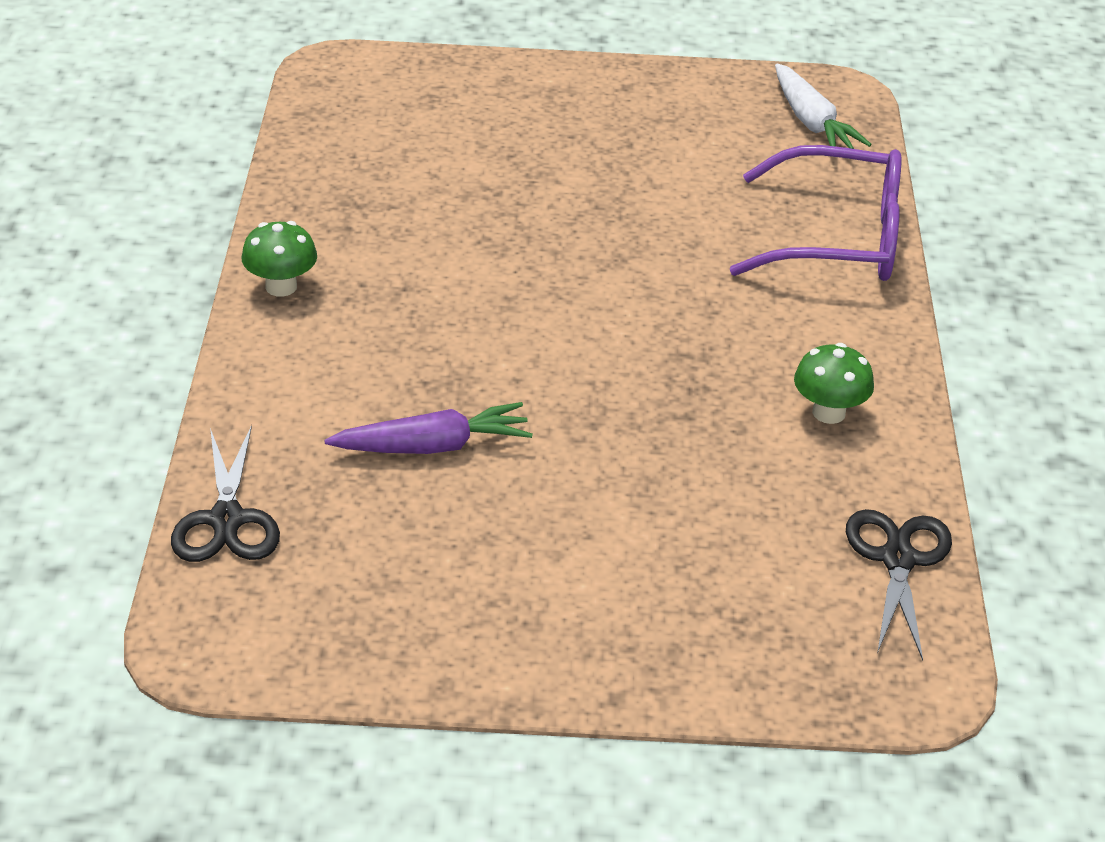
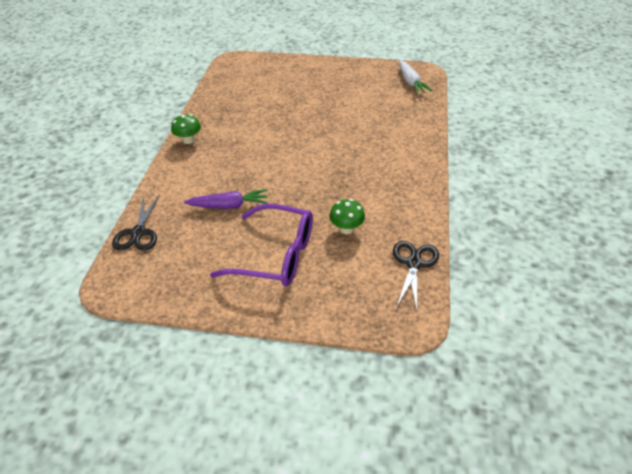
camera: 10 degrees right, 5 degrees up
purple glasses [730,145,901,281] -> purple glasses moved to [210,203,313,287]
green mushroom [794,343,874,424] -> green mushroom moved to [329,199,365,234]

